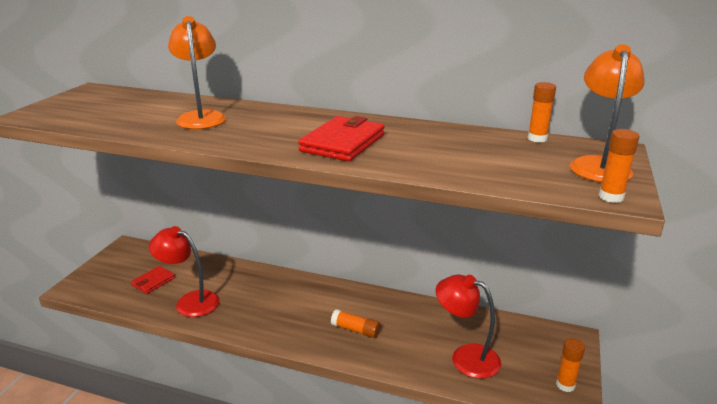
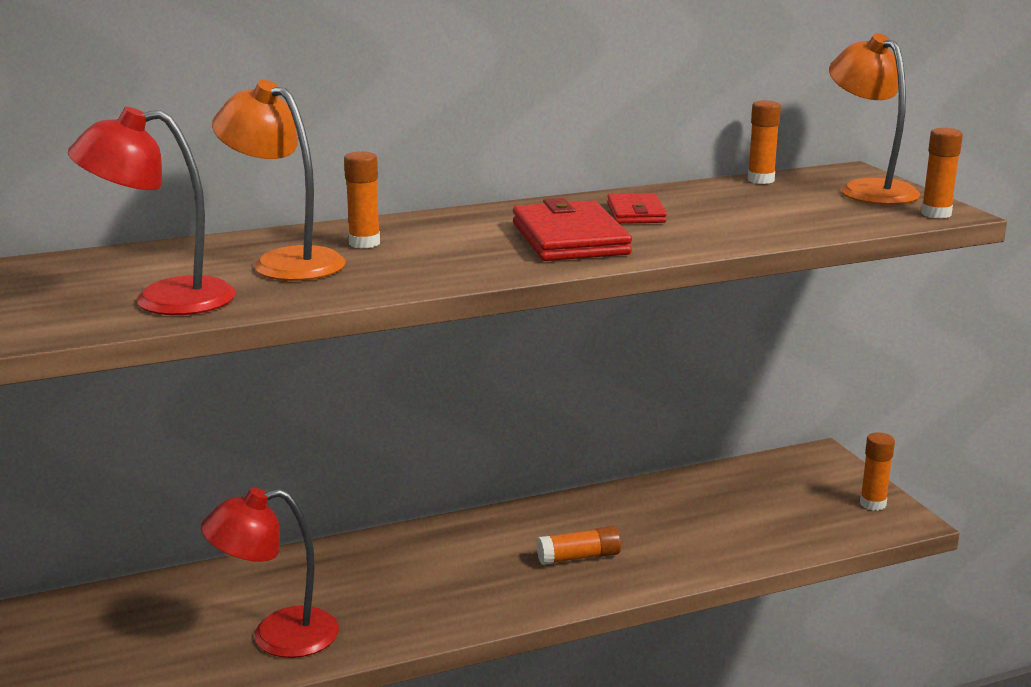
camera: 40 degrees left, 5 degrees down
red wallet [131,266,175,294] -> red wallet moved to [607,193,667,224]
red lamp [435,275,501,379] -> red lamp moved to [68,107,236,315]
none -> orange glue stick [344,151,380,248]

